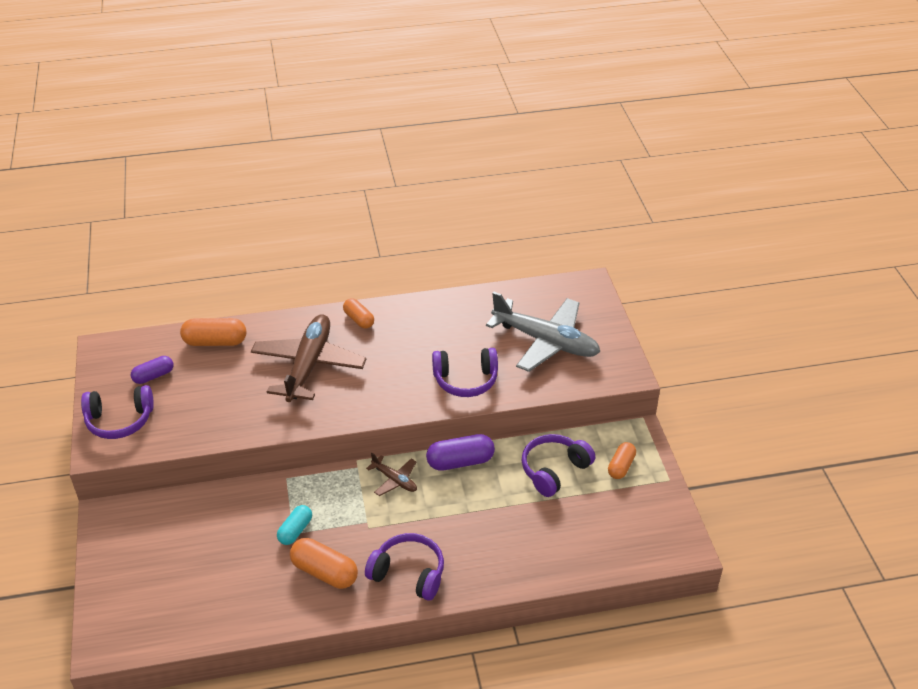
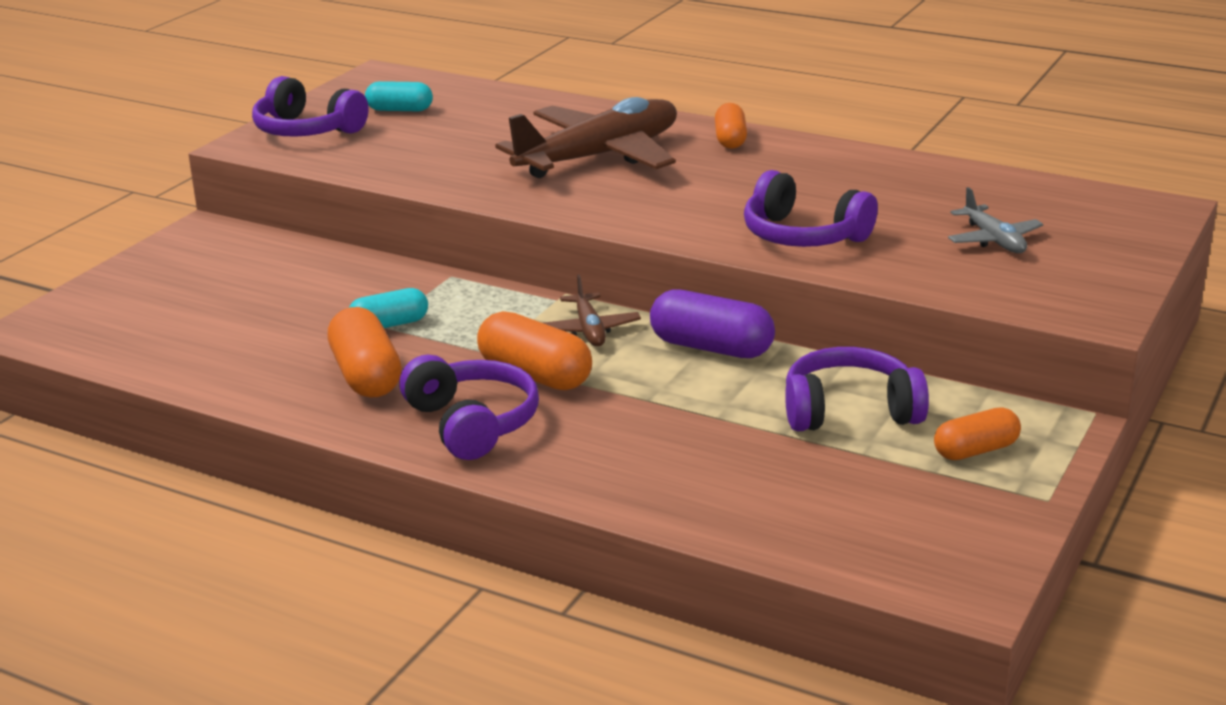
camera: 40 degrees right, 15 degrees down
purple capsule [131,356,173,384] -> turquoise capsule [365,81,433,111]
orange capsule [180,318,246,346] -> orange capsule moved to [477,311,592,390]
grey plane [486,292,600,372] -> grey plane [948,187,1043,253], size x0.46

